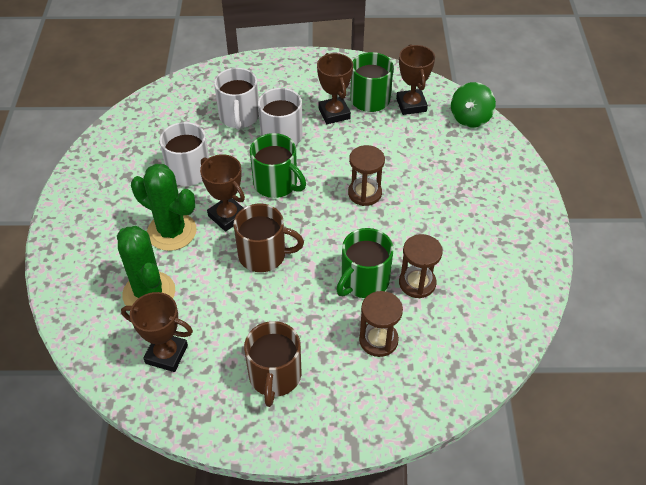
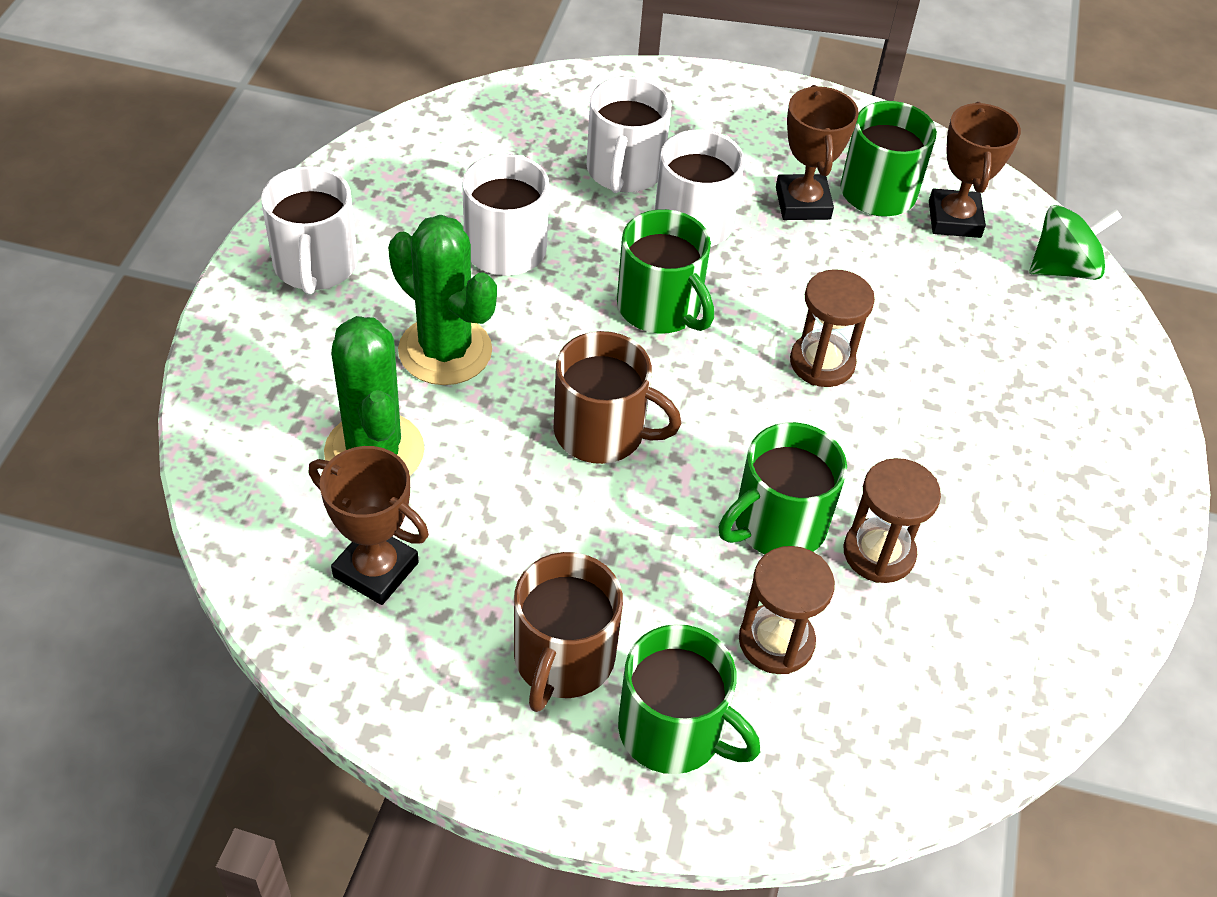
camera: 10 degrees right, 0 degrees up
brown trophy [200,154,245,232] -> none
green spinning top [451,82,496,128] -> green spinning top turned 150 degrees counterclockwise [1029,205,1122,280]
none -> white mug [261,166,358,294]
none -> green mug [618,624,760,774]

